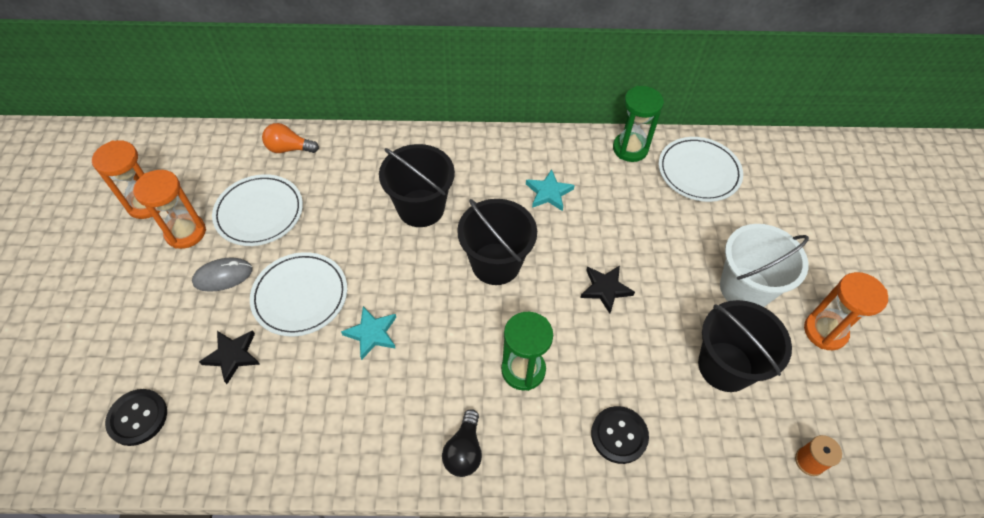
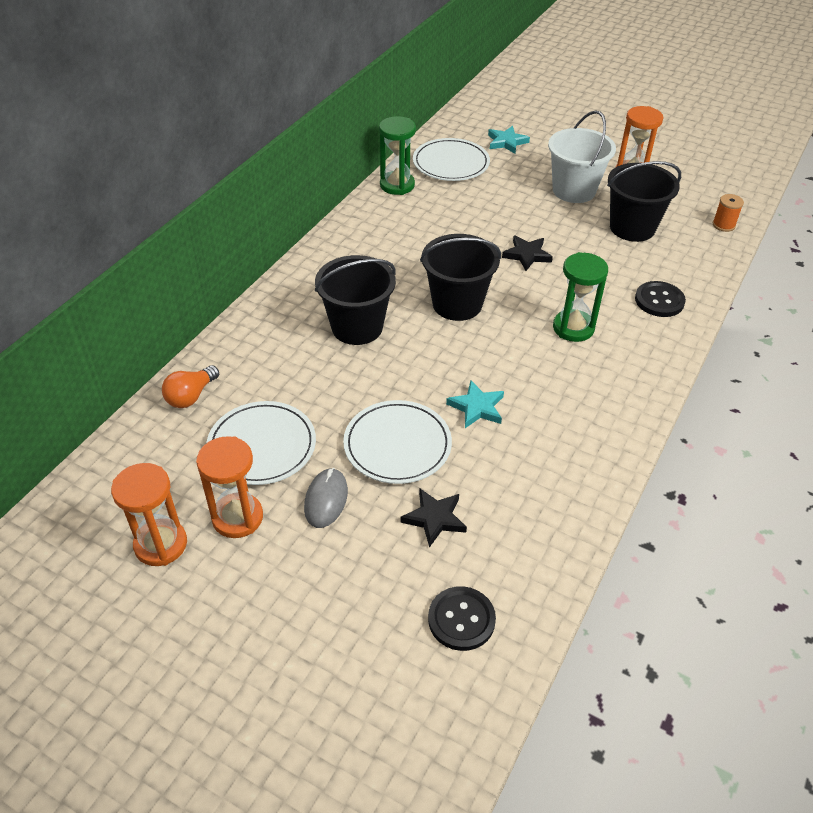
camera: 60 degrees left, 10 degrees down
black light bulb [442,409,482,477] -> none
turquoise star [526,169,575,211] -> turquoise star moved to [488,126,530,154]

